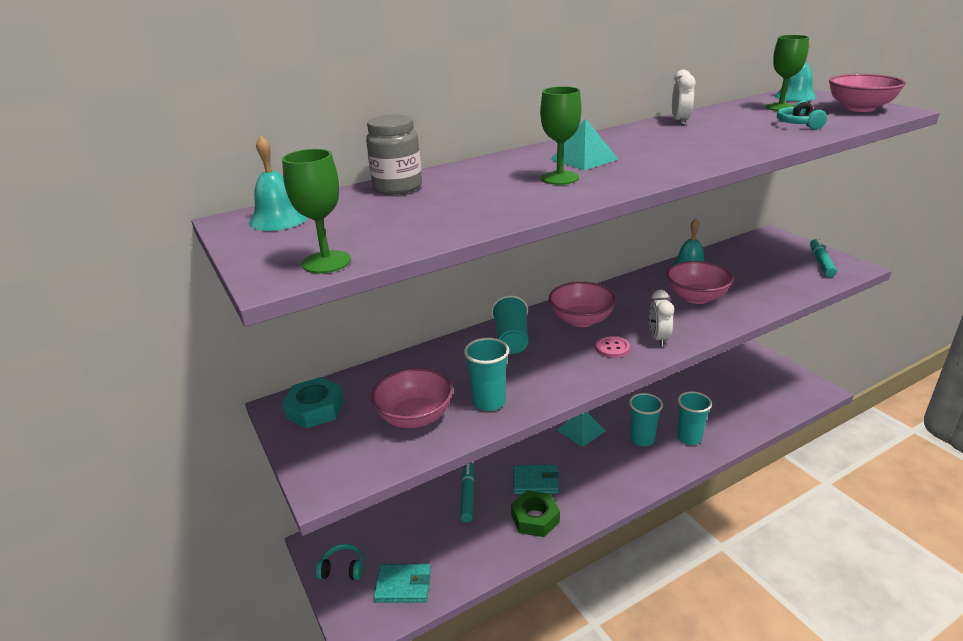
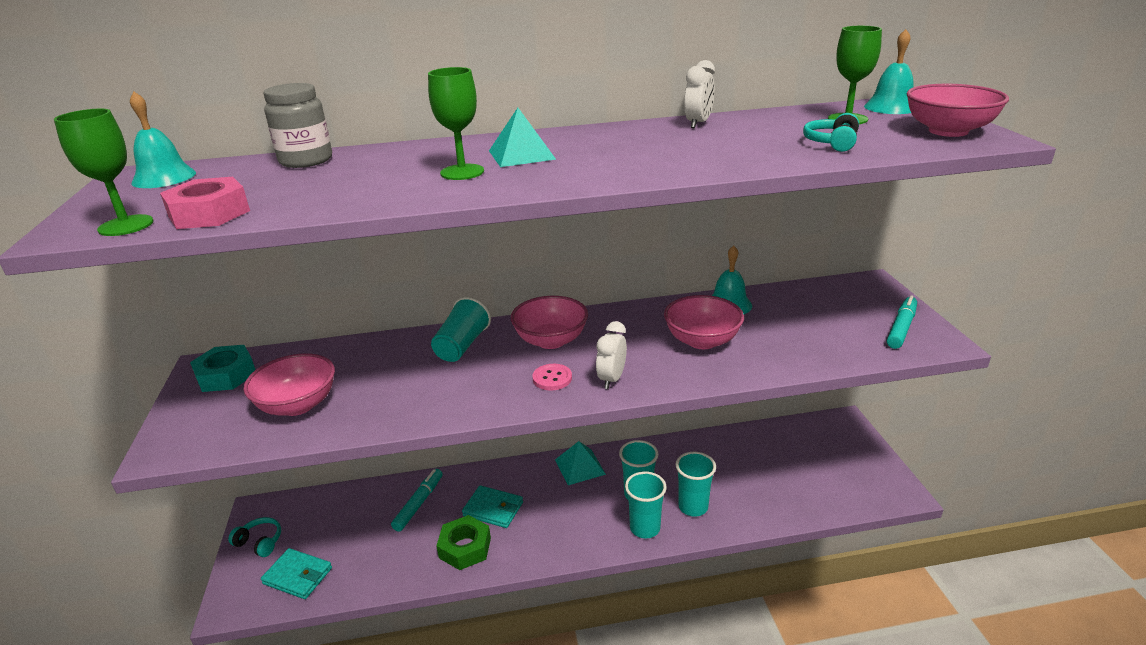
camera: 20 degrees right, 0 degrees up
turquoise cup [464,337,509,411] -> turquoise cup moved to [625,471,667,538]
none -> pink nut [160,177,250,229]

